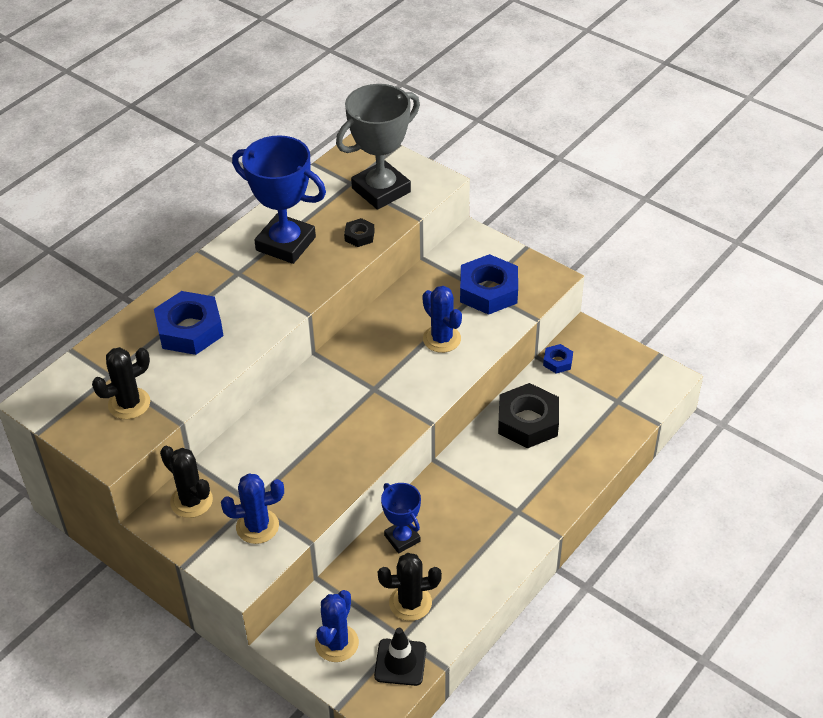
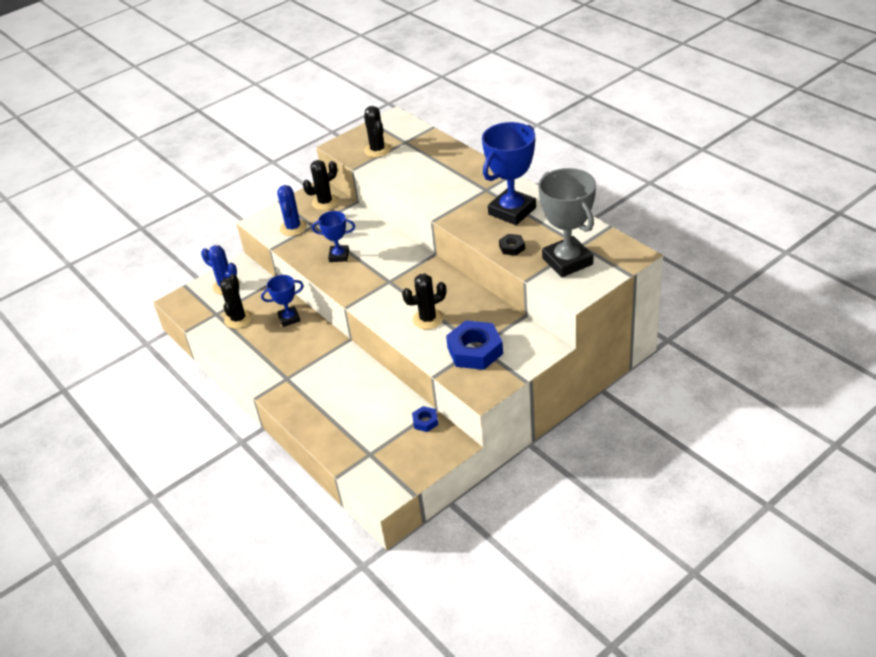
camera: 105 degrees right, 5 degrees down
blue nut [154,291,223,355] -> none
black traffic cone [374,628,426,686] -> none
blue cactus [423,286,462,353] -> black cactus [402,274,446,329]
black nut [498,383,559,448] -> none
none -> blue trophy [312,211,355,262]

